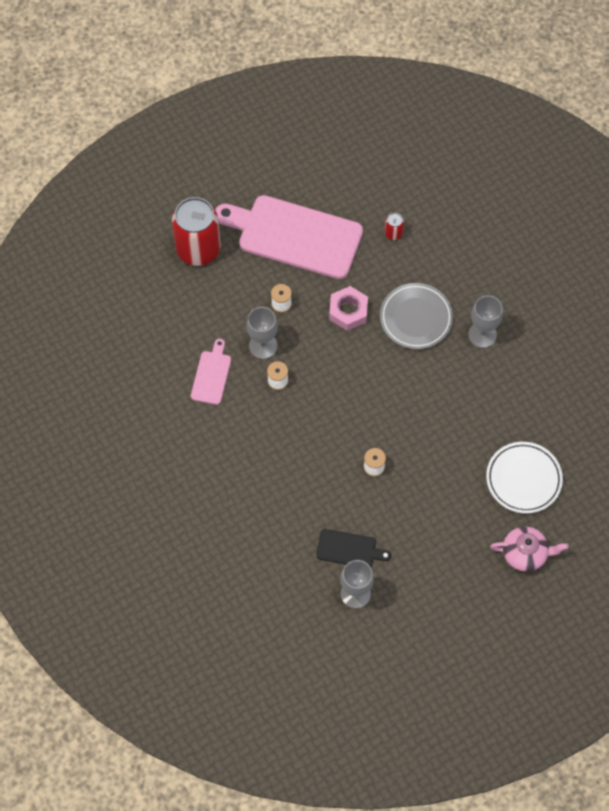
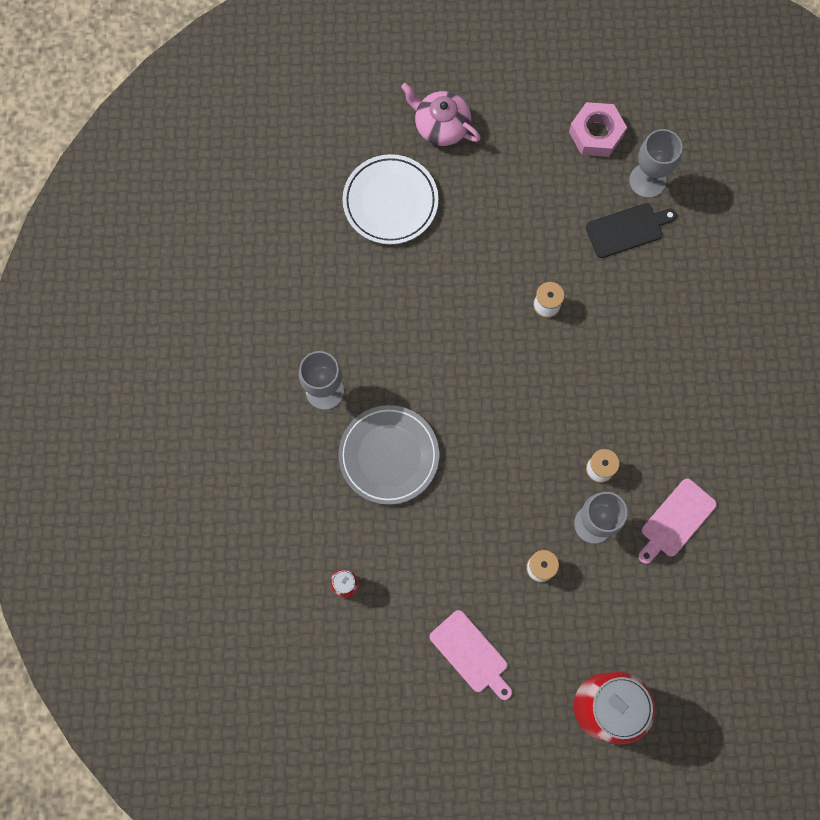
camera: 150 degrees left, 10 degrees up
pink cutting board [215,195,363,279] -> pink cutting board [430,610,512,700], size x0.46
black cutting board [316,529,391,567] -> black cutting board turned 120 degrees clockwise [586,203,677,258]
pink nut [329,286,368,331] -> pink nut moved to [569,102,627,157]

